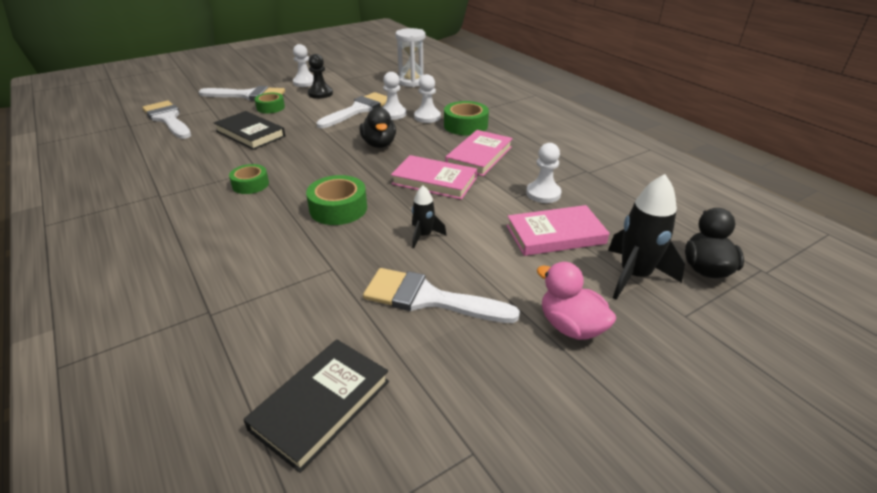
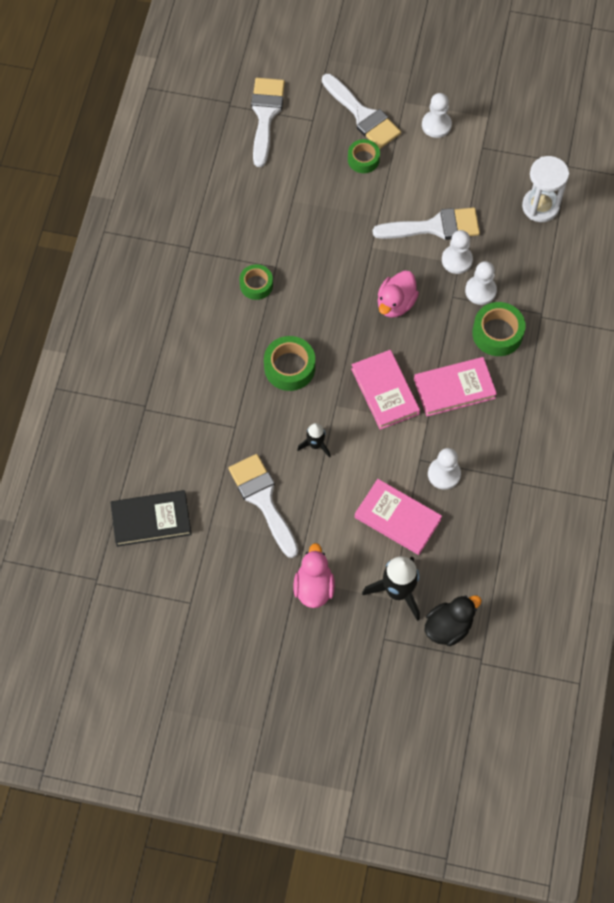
camera: 45 degrees right, 30 degrees up
black book [214,111,285,150] -> none
black pawn [308,54,333,99] -> none
black duck [359,107,396,148] -> pink duck [378,271,419,318]

